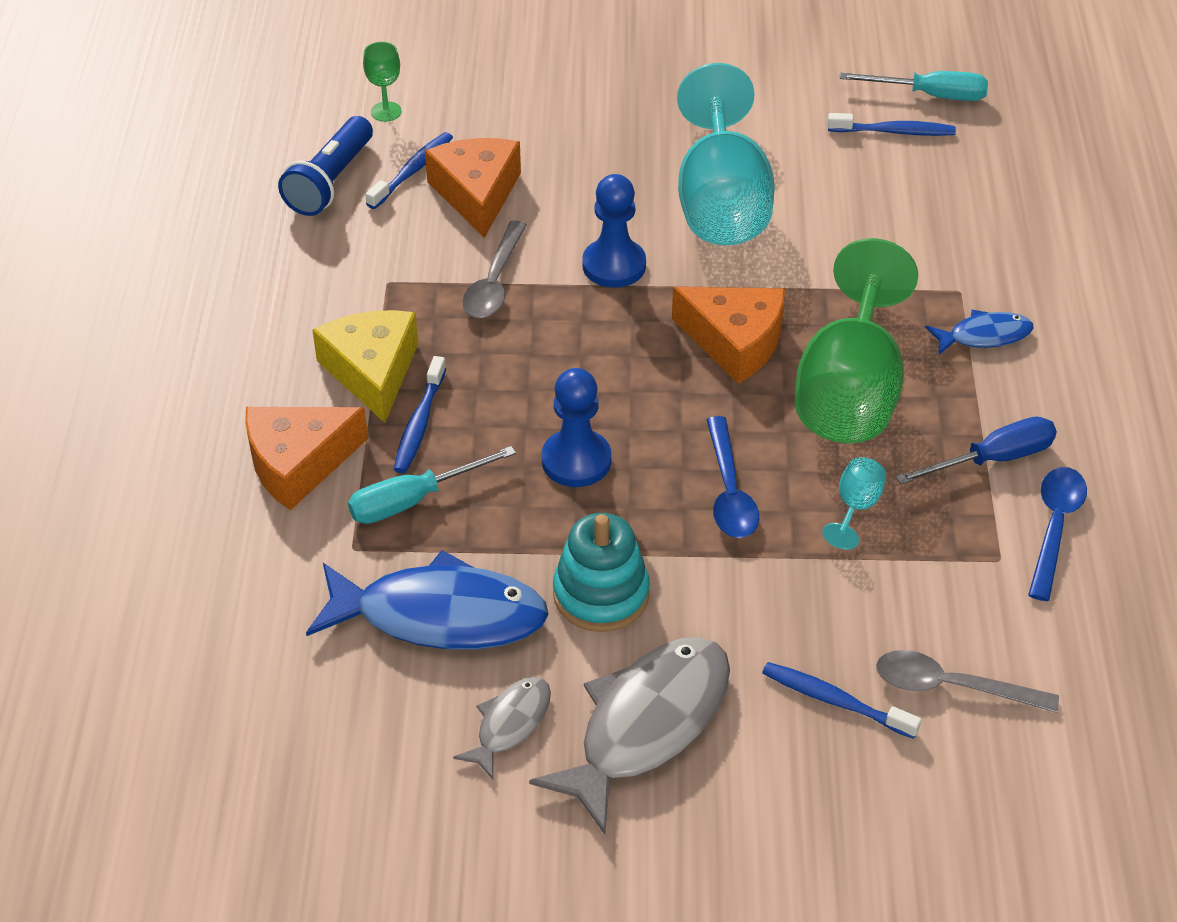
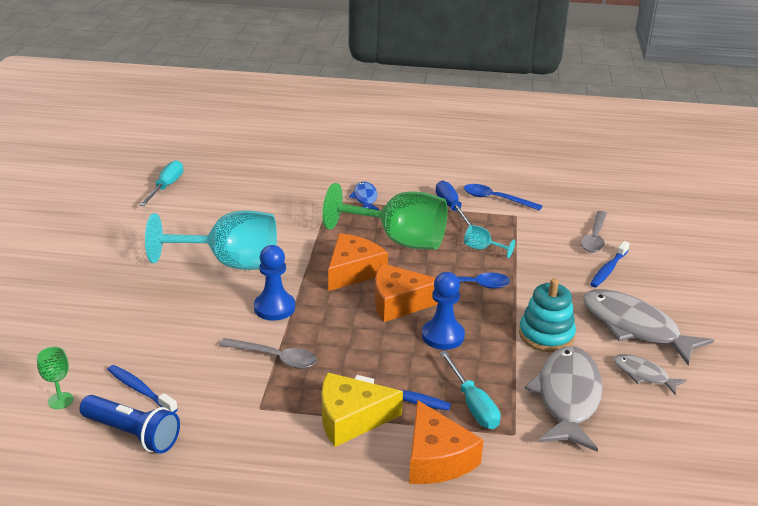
camera: 85 degrees left, 15 degrees down
blue fish [306,550,549,650] -> grey fish [525,346,603,452]
orange cheese [425,138,521,238] -> orange cheese moved to [375,263,438,322]
blue toothbrush [828,113,956,136] -> none

